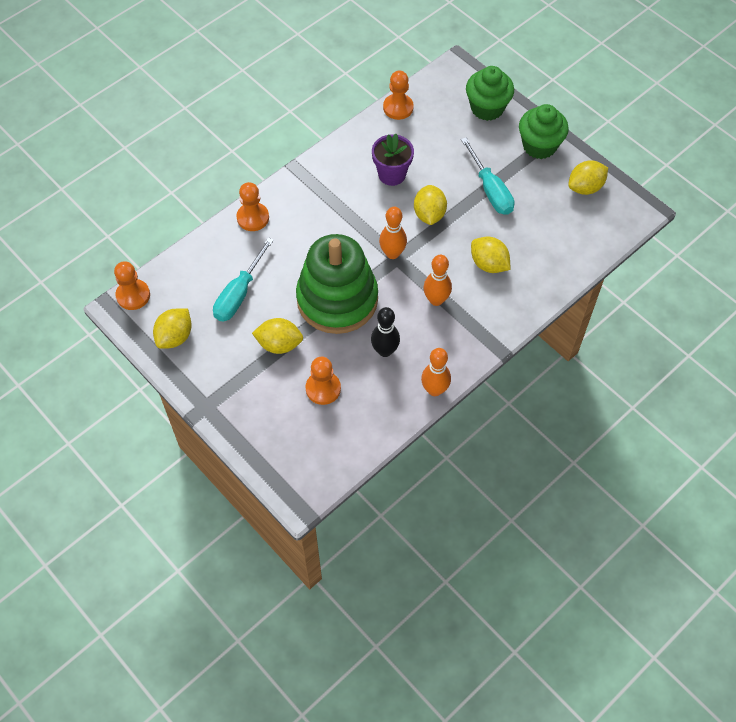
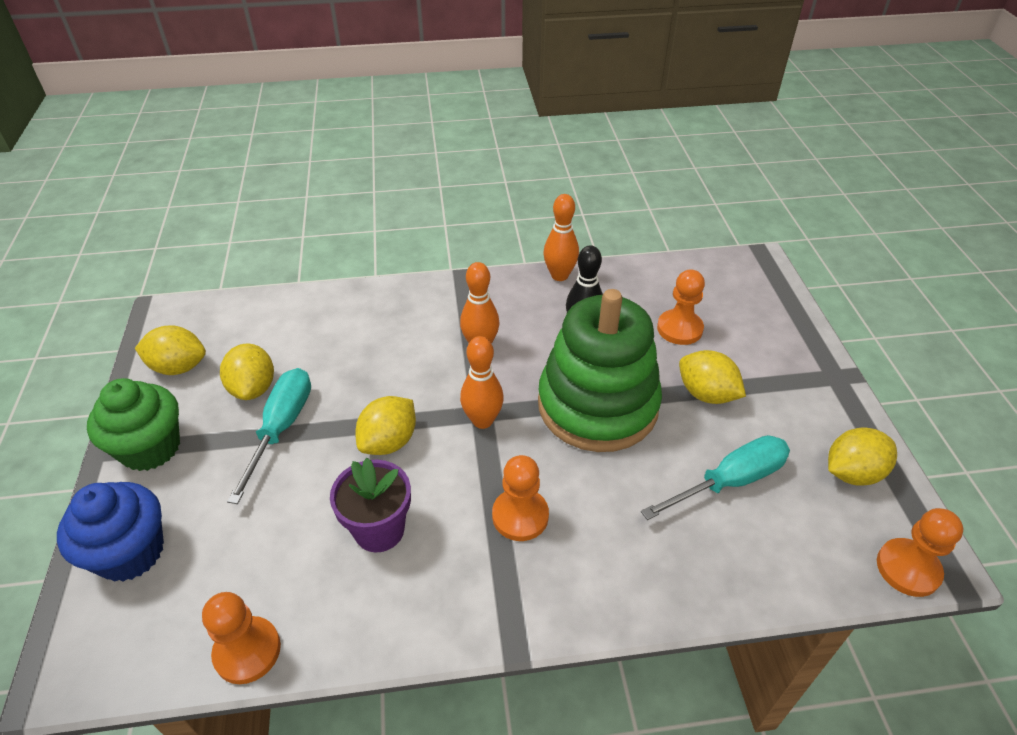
camera: 145 degrees left, 15 degrees down
orange pawn [237,182,269,231] -> orange pawn moved to [492,455,549,541]
green cupcake [466,66,514,121] -> blue cupcake [57,482,164,582]
yellow lemon [471,237,510,273] -> yellow lemon moved to [220,344,274,400]

